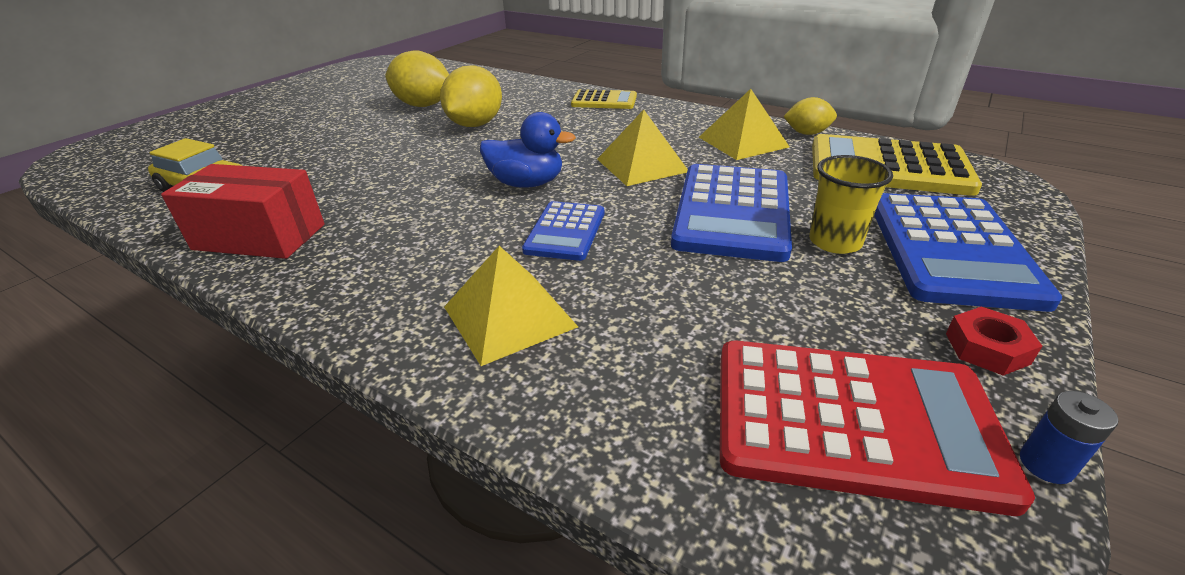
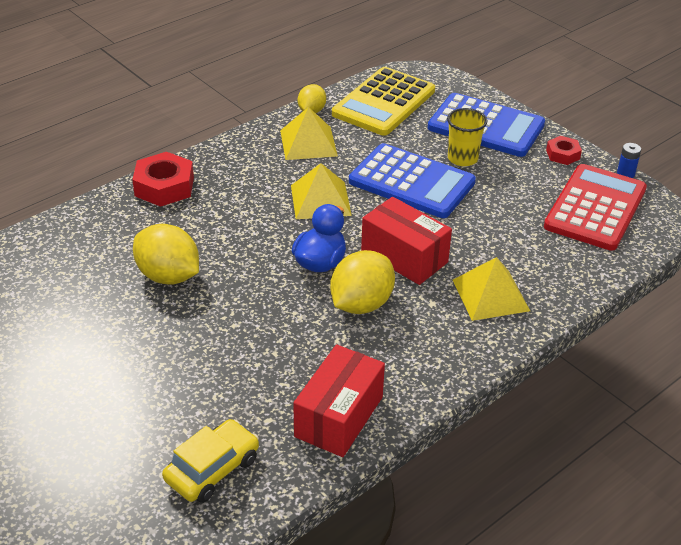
camera: 75 degrees left, 5 degrees up
yellow lemon [385,50,449,107] -> yellow lemon moved to [330,250,395,314]
blue calculator [522,201,604,261] -> red box [361,197,452,285]
yellow calculator [571,89,637,109] -> red nut [132,152,194,207]

